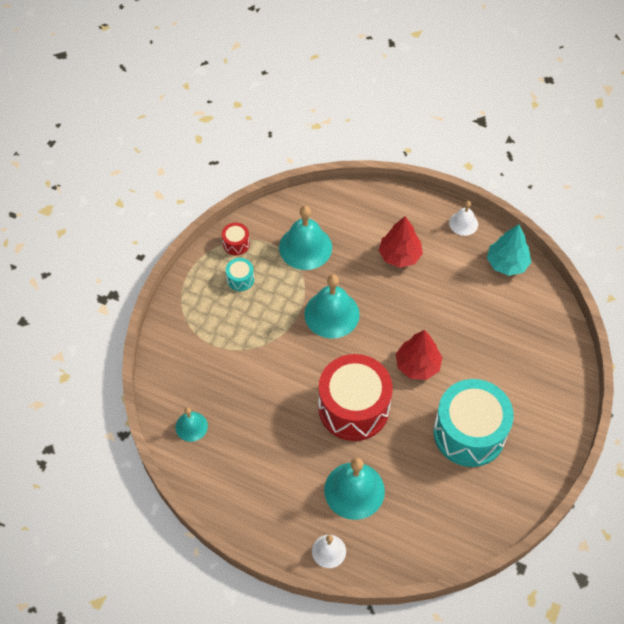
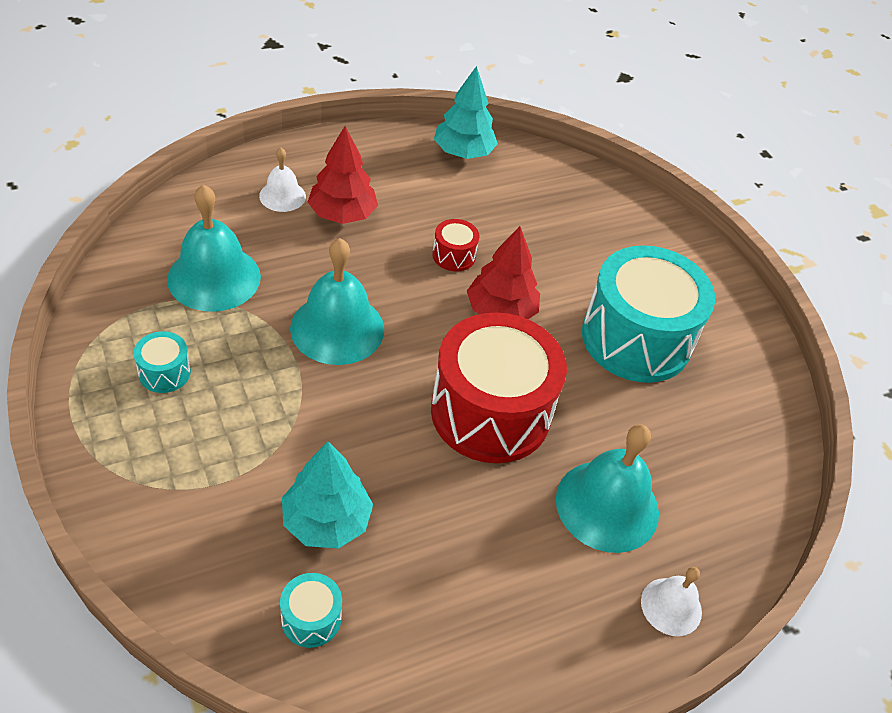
camera: 55 degrees left, 10 degrees down
turquoise bell [175,408,208,442] -> turquoise drum [280,573,342,648]
red drum [222,223,250,255] -> red drum moved to [432,219,480,271]
white bell [449,201,478,236] -> white bell moved to [259,148,306,212]
none -> turquoise tree [282,442,373,549]

